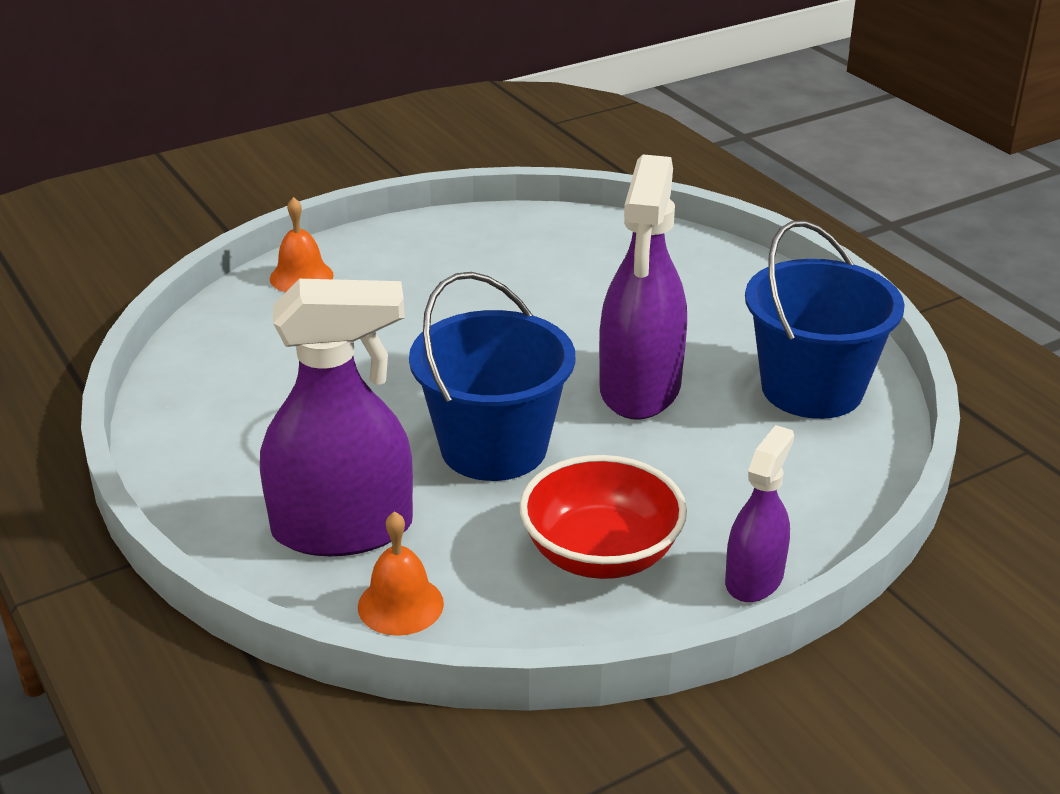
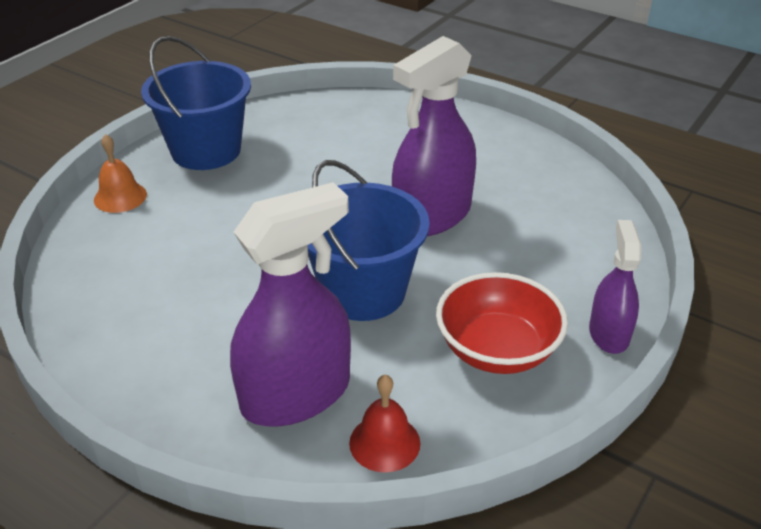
camera: 25 degrees left, 5 degrees up
orange bell [358,511,444,636] -> red bell [349,375,420,472]
purple spray bottle [599,154,687,419] -> purple spray bottle turned 60 degrees clockwise [392,36,476,236]
blue bucket [745,220,905,419] -> blue bucket moved to [141,36,251,170]

